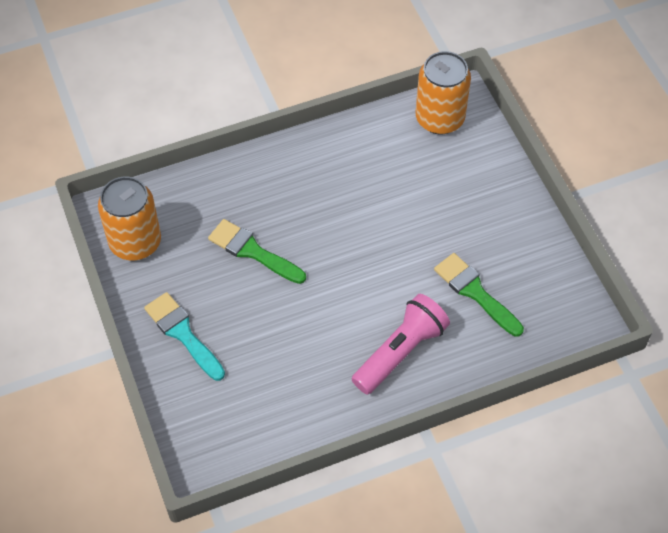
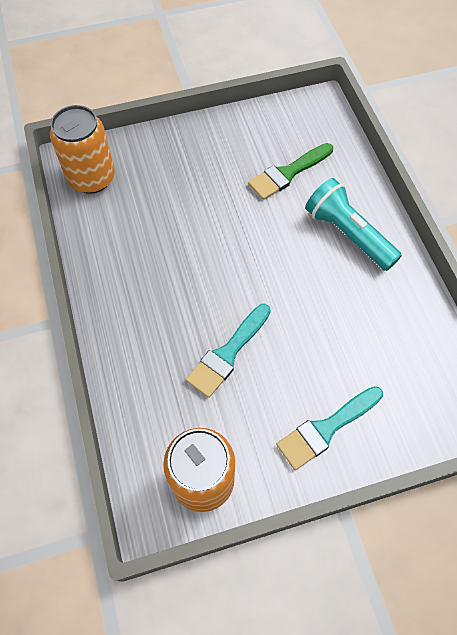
camera: 85 degrees left, 5 degrees up
green brush [208,219,306,284] -> turquoise brush [186,304,271,398]
pink flashlight [352,294,450,395] -> turquoise flashlight [305,178,402,271]

